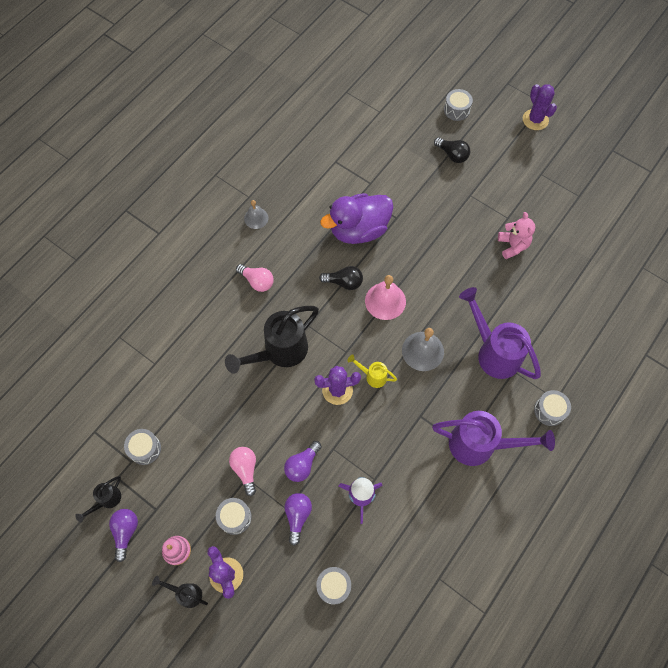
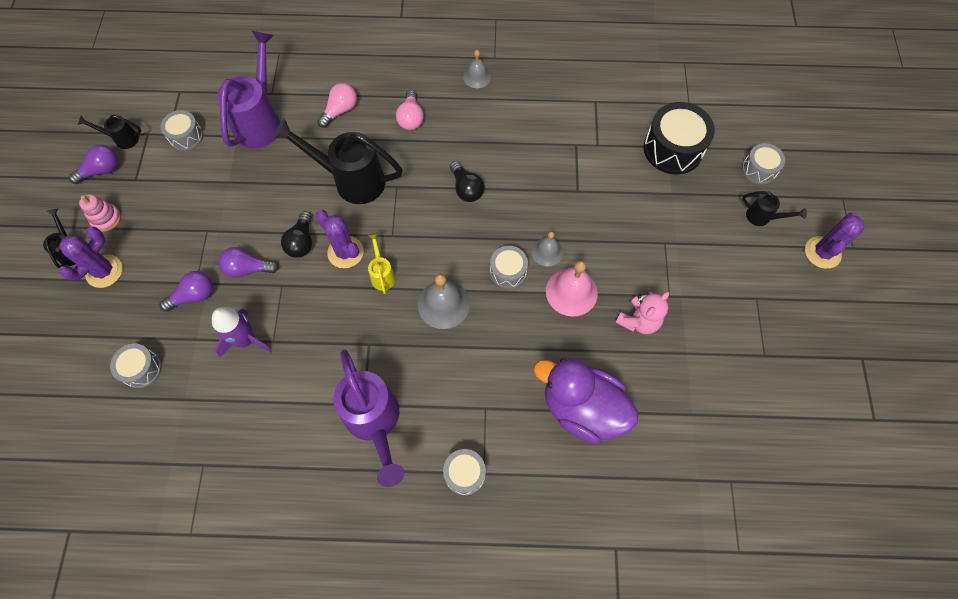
camera: 55 degrees right, 0 degrees up
grey drum [216,498,252,535] -> grey drum moved to [490,246,528,289]
pink light bulb [229,447,256,496] -> pink light bulb moved to [317,83,357,128]
purple duck [320,193,393,244] -> purple duck moved to [534,358,638,444]
pink bell [365,275,406,320] -> pink bell moved to [546,260,598,317]
black light bulb [434,137,470,163] -> black light bulb moved to [281,211,312,258]
purple watering can [459,287,541,379] -> purple watering can moved to [217,30,280,149]
none -> grey bell [532,231,563,266]
none -> black drum [643,102,715,174]
none -> black watering can [743,191,807,226]

